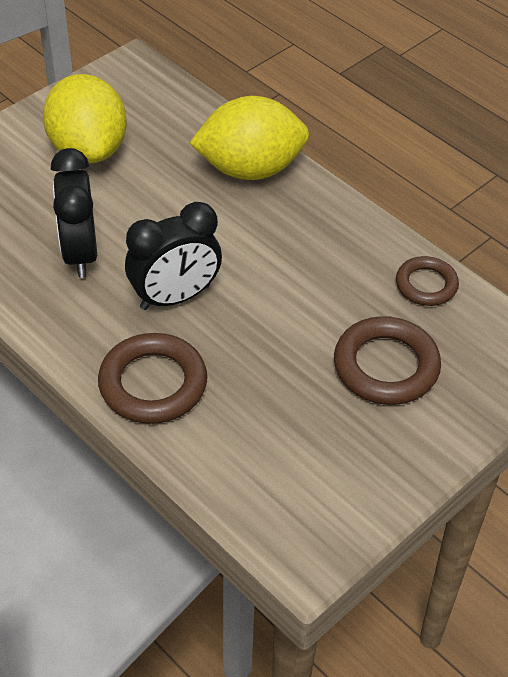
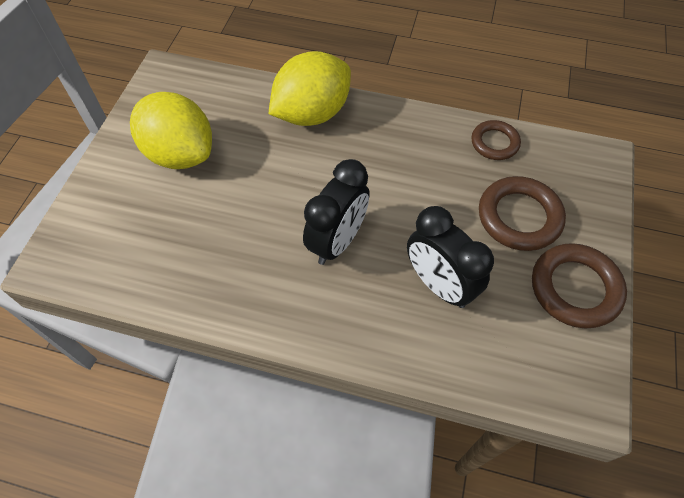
camera: 30 degrees left, 10 degrees up
black clock [51,148,97,278] -> black clock moved to [407,206,494,308]
brown ring [98,333,207,424] -> brown ring moved to [532,243,627,329]

